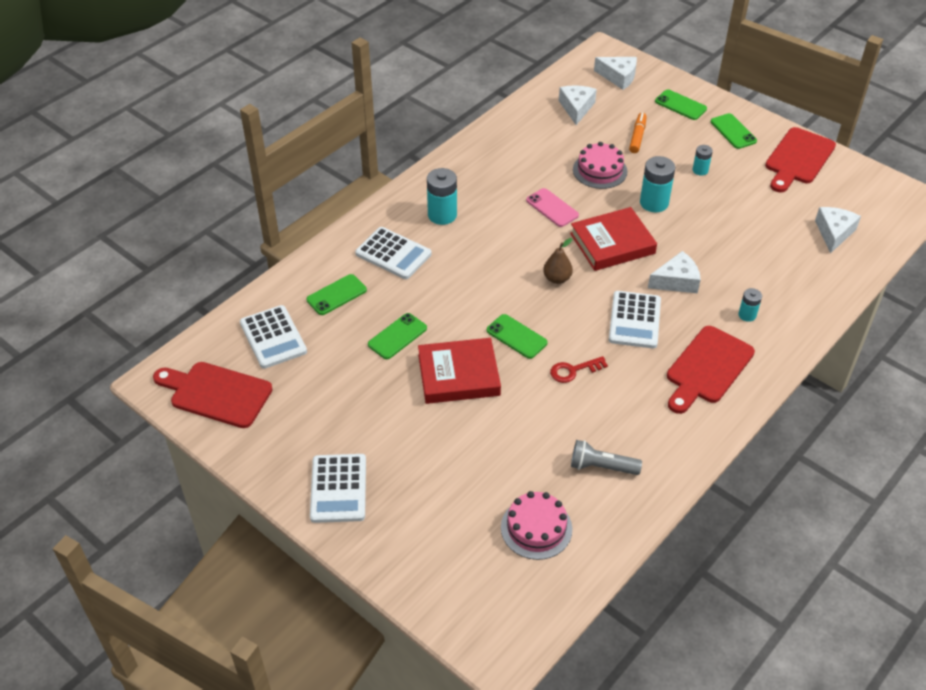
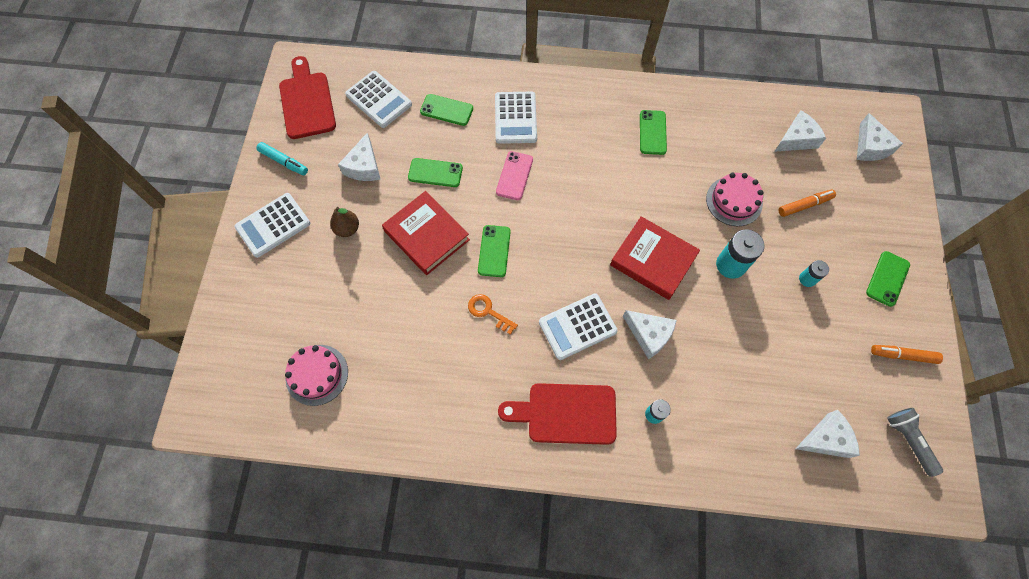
camera: 55 degrees right, 20 degrees up
white calculator [240,305,307,369] -> white calculator turned 75 degrees counterclockwise [345,71,412,128]
turquoise battery [427,168,457,225] -> none
pink phone [526,188,579,227] -> pink phone moved to [496,151,533,200]
brown pear [543,238,573,284] -> brown pear moved to [330,207,359,237]
red key [550,356,608,383] -> orange key [468,294,518,335]
grey flashlight [571,440,642,475] -> grey flashlight moved to [887,408,943,477]
green phone [655,89,707,120] -> green phone moved to [640,110,667,155]
red cutting board [765,127,836,192] -> orange marker [871,345,943,364]
none -> turquoise marker [256,142,308,175]
none -> white cheese [338,133,380,181]

